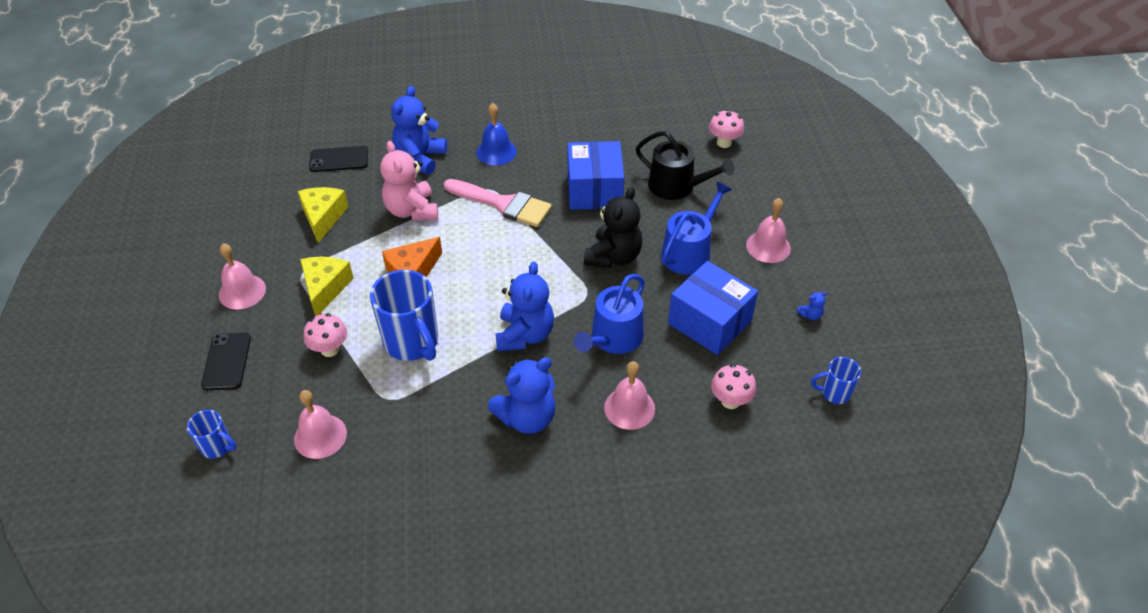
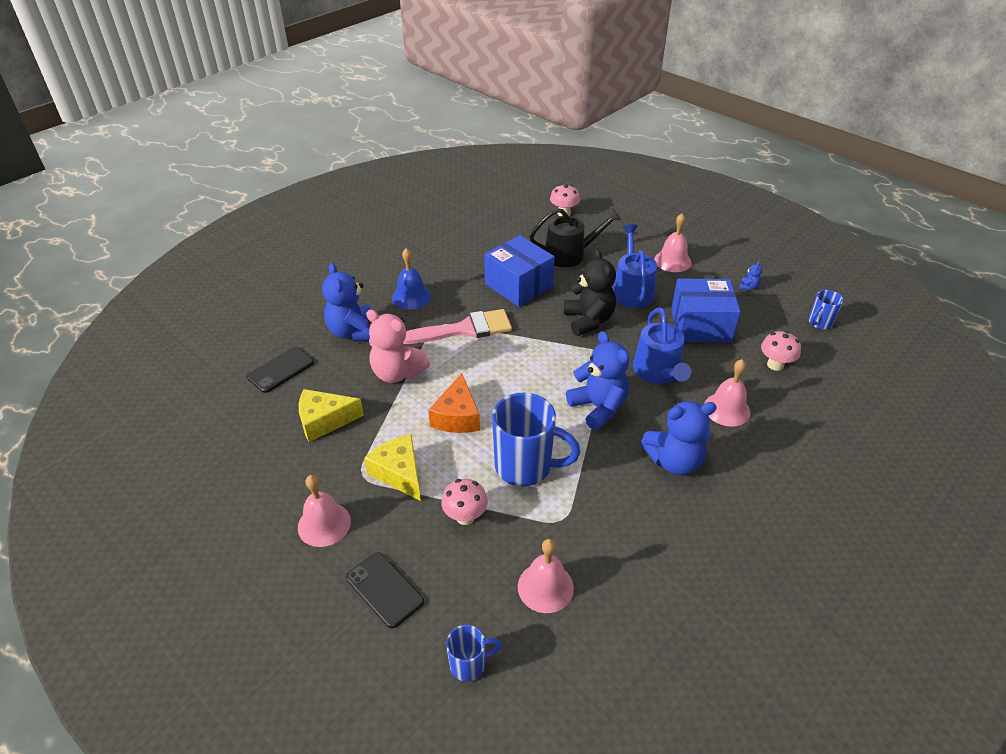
camera: 40 degrees left, 5 degrees down
yellow cheese [298,187,349,243] -> yellow cheese turned 60 degrees counterclockwise [299,389,364,442]
blue teddy bear [488,357,555,434] -> blue teddy bear turned 60 degrees clockwise [640,401,717,475]

